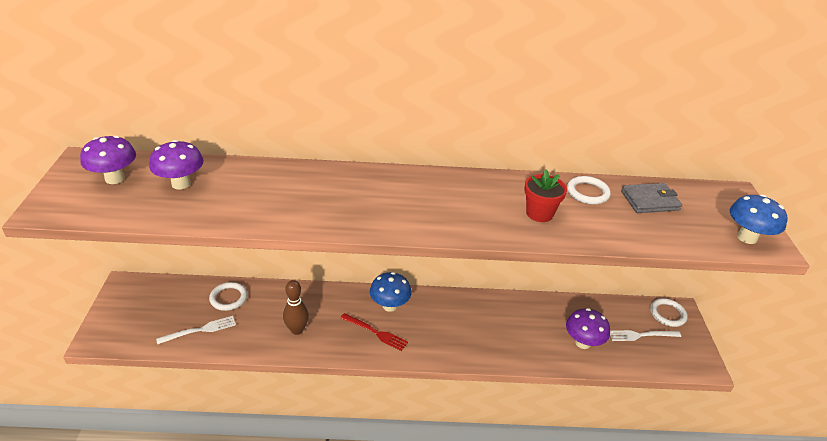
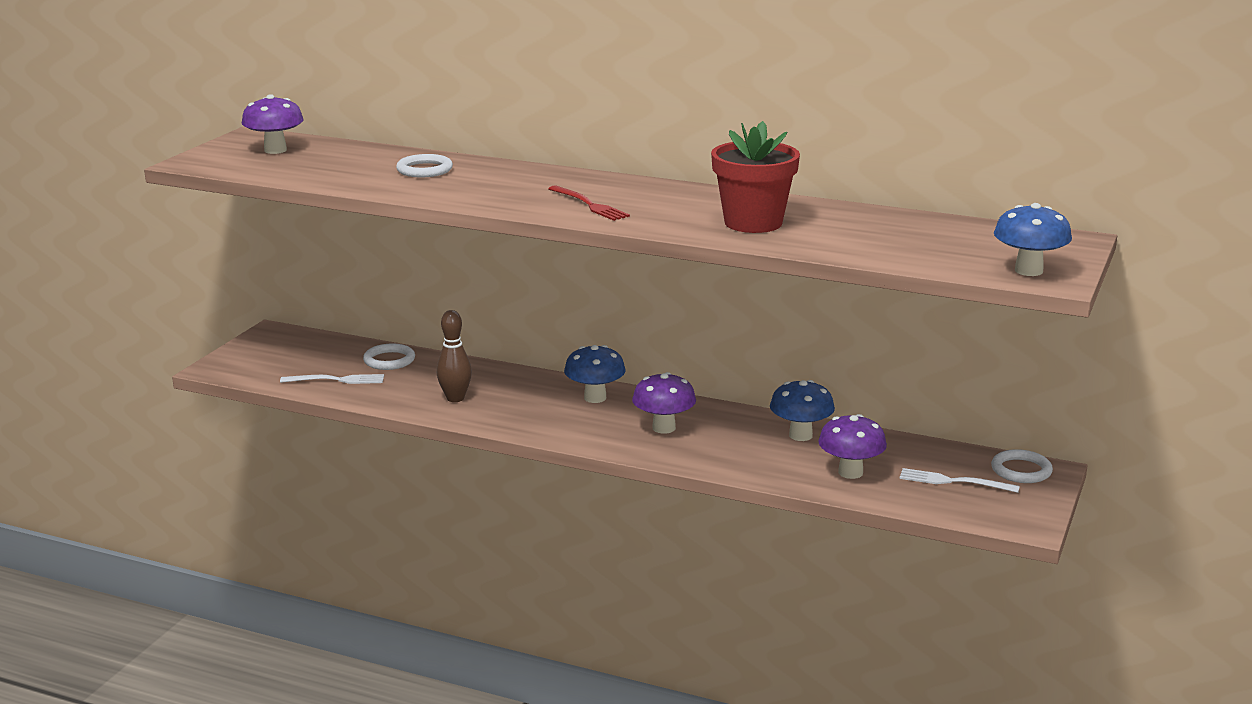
camera: 25 degrees right, 15 degrees down
purple mushroom [149,140,203,189] -> purple mushroom moved to [632,372,696,434]
red fork [341,313,408,351] -> red fork moved to [548,186,630,221]
red flower pot [524,170,567,222] -> red flower pot [711,121,800,233], size x1.56
white ring [567,176,611,205] -> white ring moved to [396,154,453,177]
grey wallet [621,183,682,213] -> none
none -> blue mushroom [770,380,835,441]

